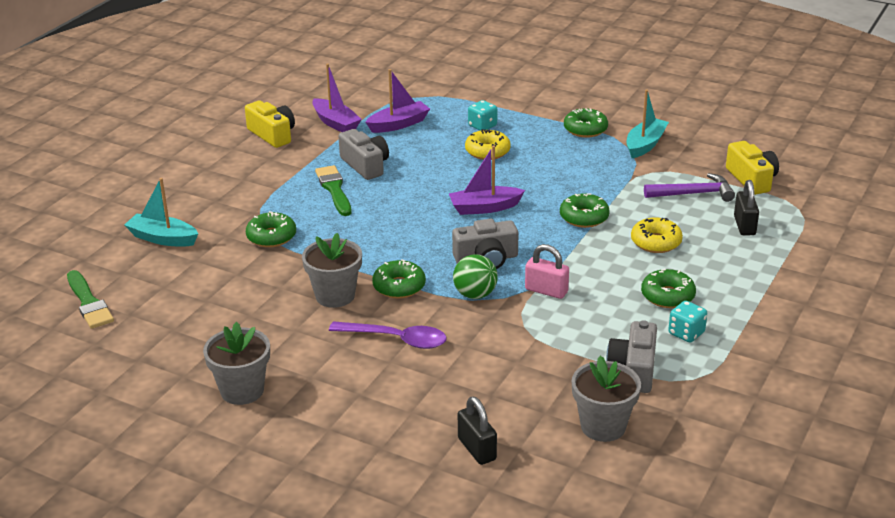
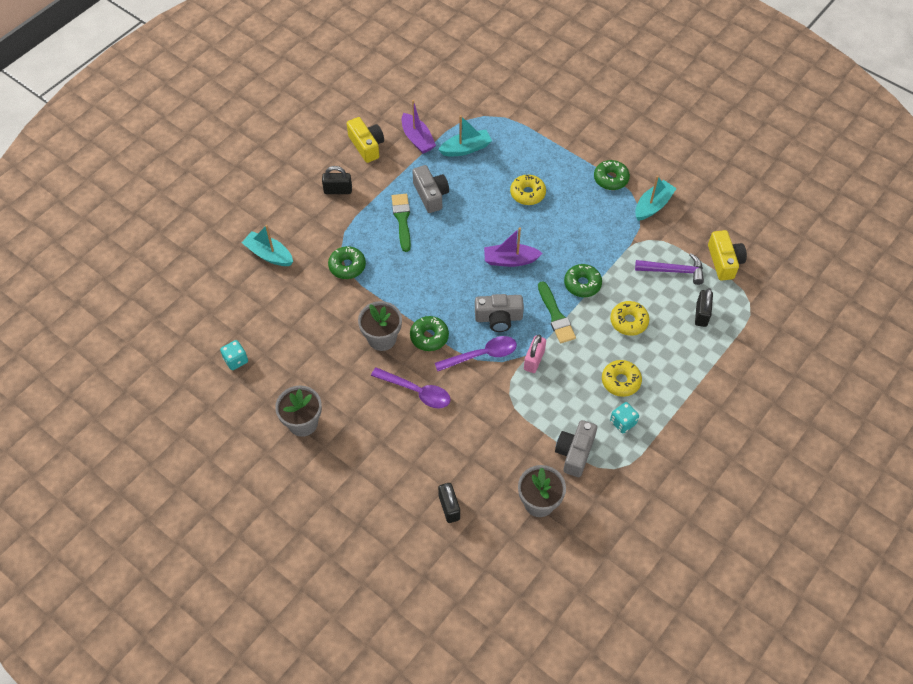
camera: 10 degrees right, 25 degrees up
green brush [67,270,114,329] -> green brush moved to [538,281,576,343]
purple boat [365,69,430,133] -> turquoise boat [438,115,492,156]
green ball [453,254,498,299] -> purple spoon [435,336,517,371]
turquoise dice [468,100,497,130] -> turquoise dice moved to [220,340,248,370]
pink padlock [525,244,569,299] -> pink padlock turned 75 degrees clockwise [524,335,546,373]
green donut [641,269,696,308] -> yellow donut [602,360,642,397]
none -> black padlock [322,166,352,194]

